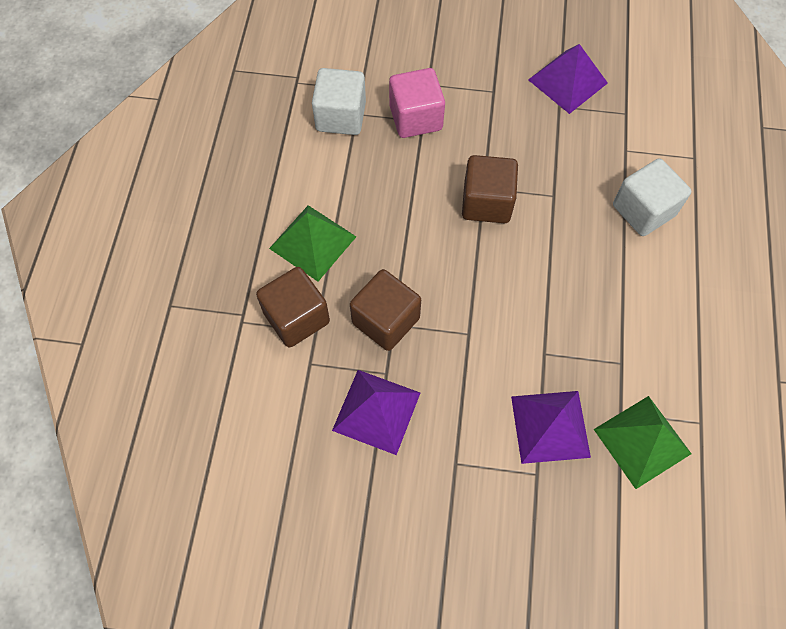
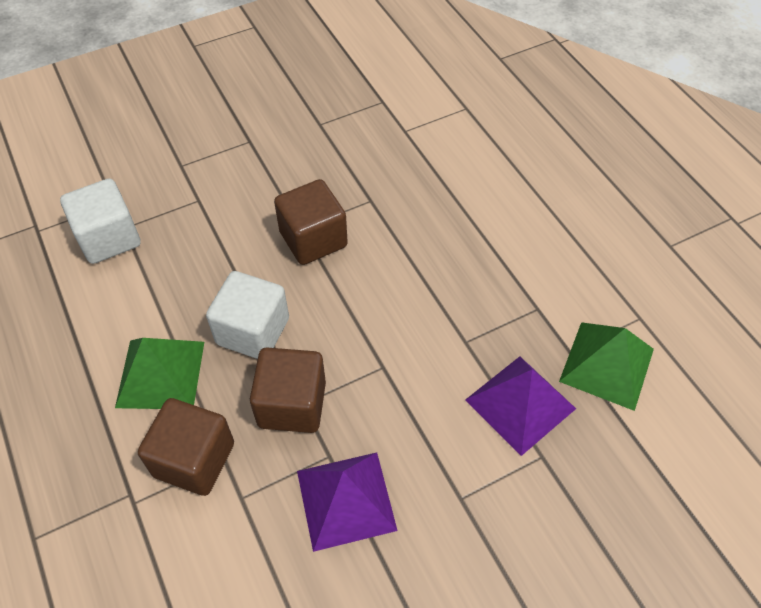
camera: 35 degrees left, 10 degrees down
pink cube [389,68,445,138] -> none
purple pyramid [528,44,608,114] -> none
white cube [613,158,691,236] -> white cube moved to [206,271,289,359]

